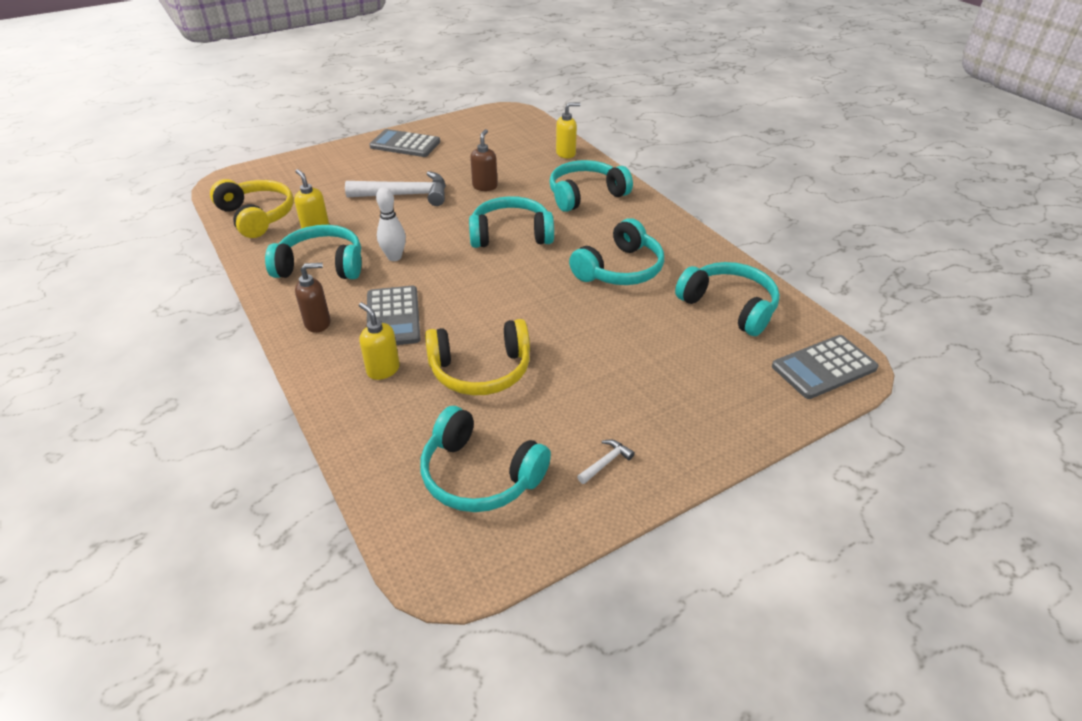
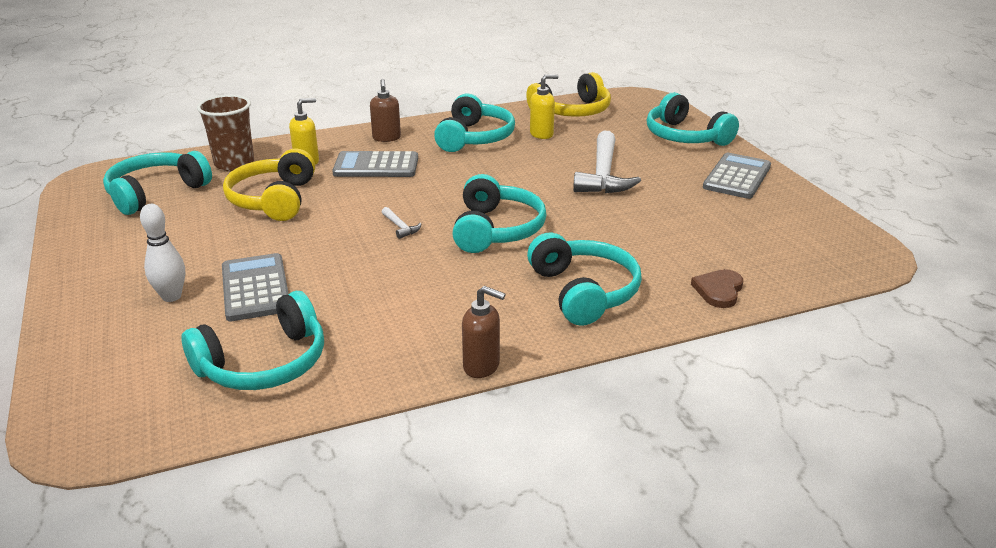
camera: 100 degrees right, 10 degrees down
white bowling pin [376,187,406,261] -> white bowling pin moved to [140,204,185,302]
brown soap dispenser [470,129,498,191] -> brown soap dispenser moved to [462,286,506,378]
yellow soap dispenser [556,102,580,158] -> brown heart [691,269,743,308]
turquoise headphones [569,218,664,285] -> turquoise headphones moved to [647,92,739,146]
white hammer [577,440,635,484] -> white hammer moved to [382,207,421,239]
grey calculator [772,335,879,399] -> grey calculator moved to [222,253,289,321]
none -> brown cup [197,95,254,171]

